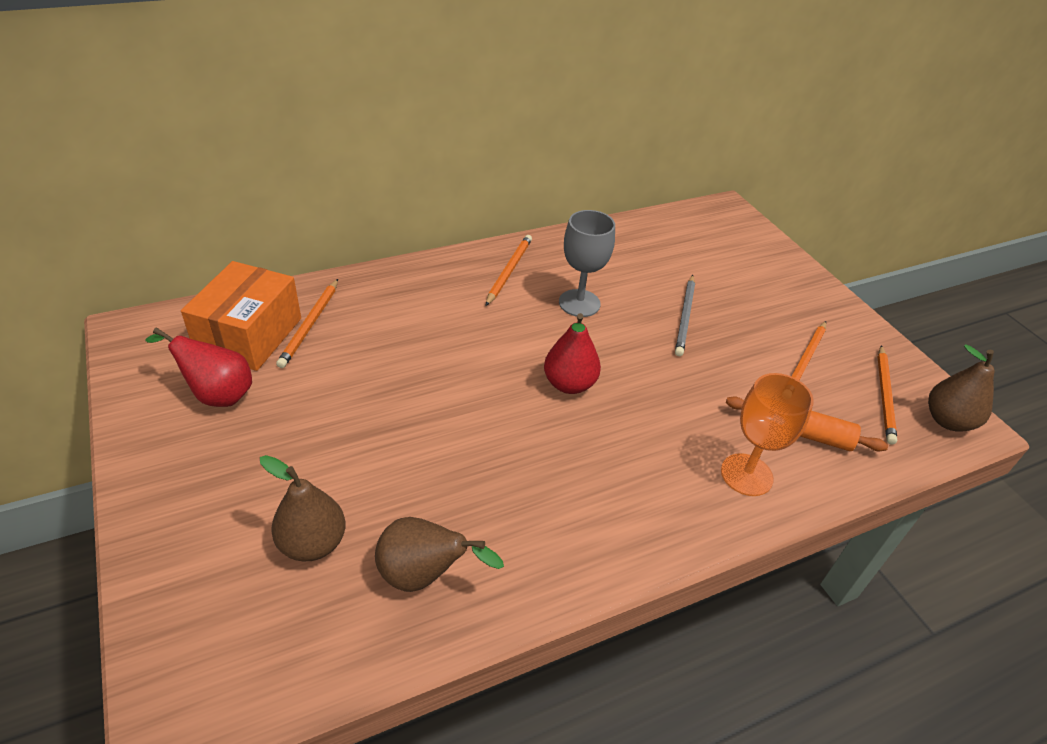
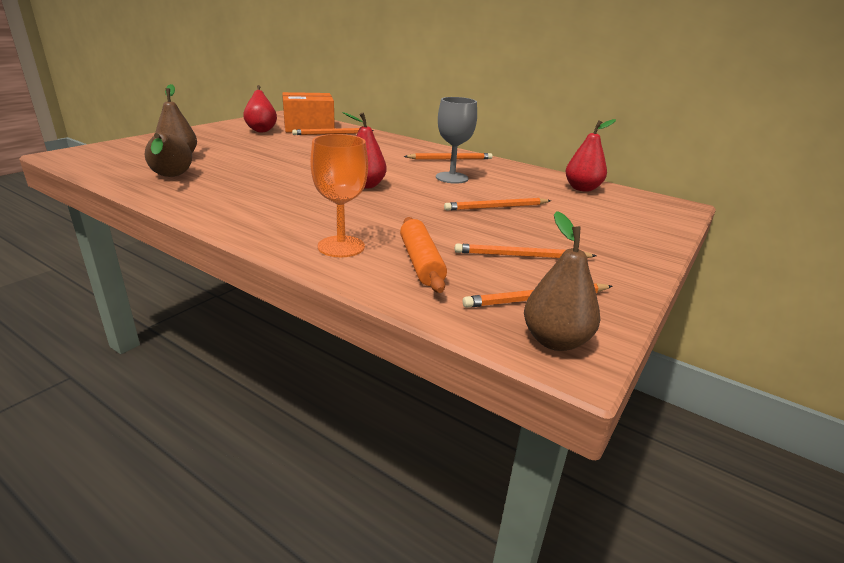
camera: 60 degrees right, 15 degrees down
grey pencil [675,275,695,356] -> orange pencil [444,198,551,210]
none -> red pear [565,119,616,192]

